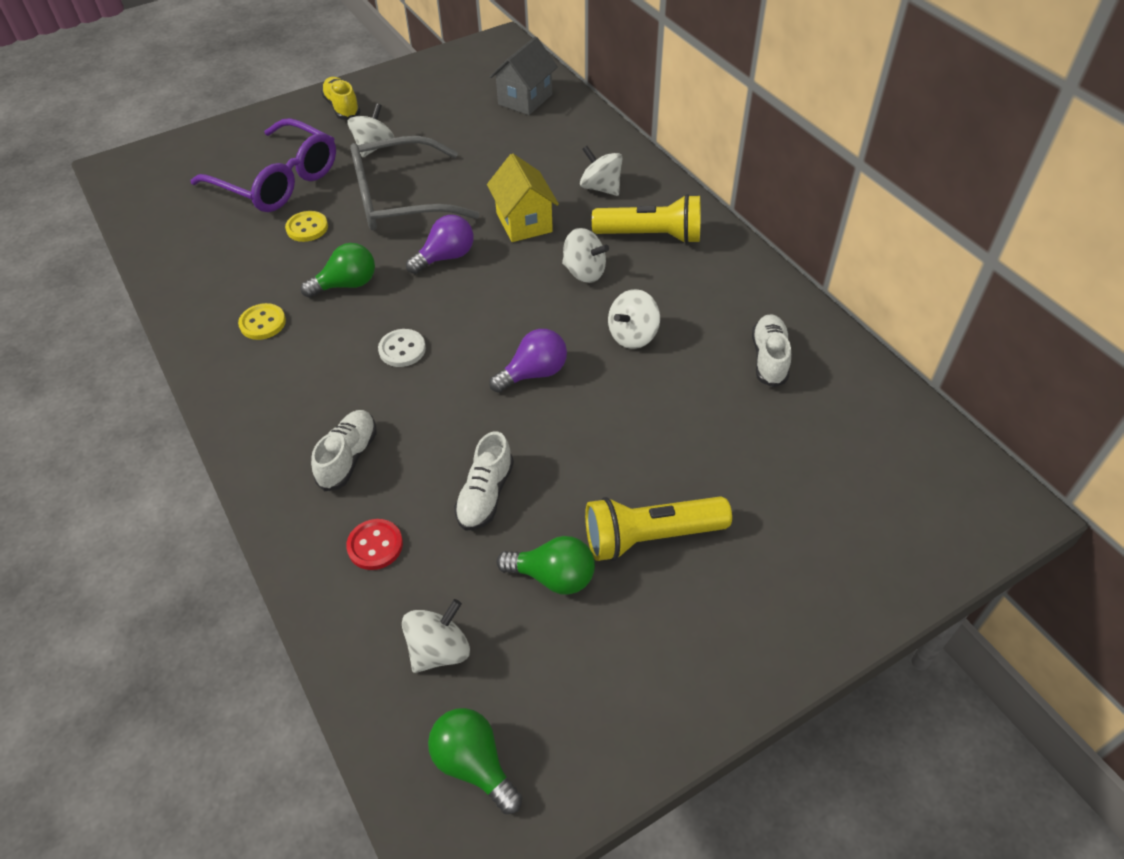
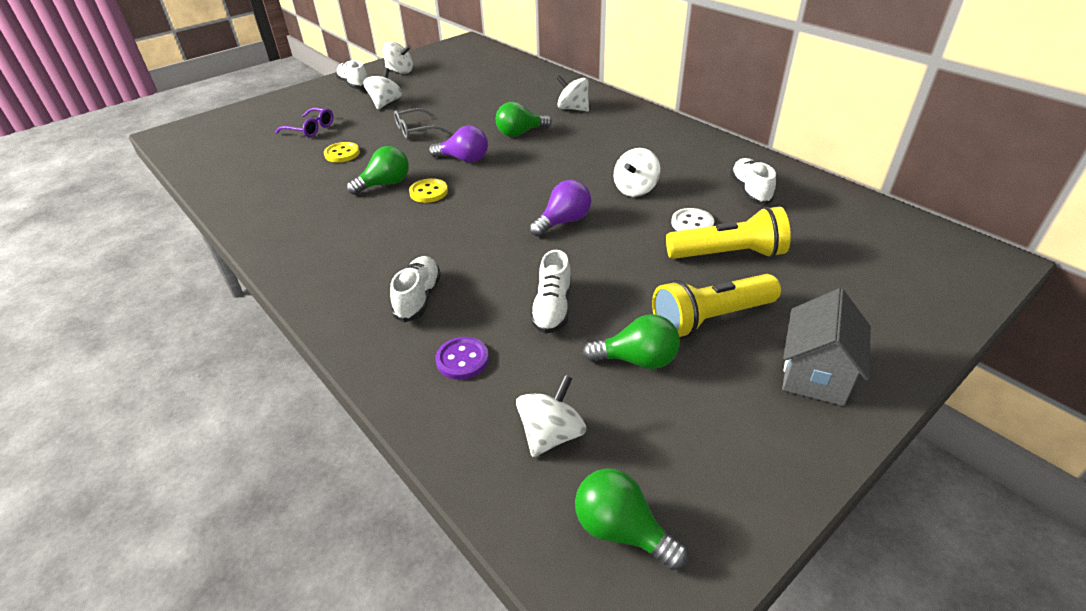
camera: 10 degrees left, 10 degrees down
purple glasses [191,118,336,212] -> purple glasses [275,108,333,137], size x0.48
yellow button [238,303,286,340] -> yellow button moved to [409,178,448,203]
yellow shoe [321,77,361,120] -> white shoe [336,60,367,89]
red button [346,519,403,570] -> purple button [435,337,489,380]
grey glasses [350,136,480,231] -> grey glasses [394,108,448,139], size x0.48
white button [378,329,426,367] -> white button moved to [671,208,714,231]
purple light bulb [406,215,474,274] -> purple light bulb turned 60 degrees clockwise [429,125,488,163]
yellow house [487,153,559,242] -> green light bulb [496,102,552,137]
grey house [490,37,558,115] -> grey house moved to [782,288,871,406]
white spinning top [562,228,609,283] -> white spinning top moved to [382,41,413,74]
yellow flashlight [592,194,701,244] -> yellow flashlight moved to [666,206,791,259]

